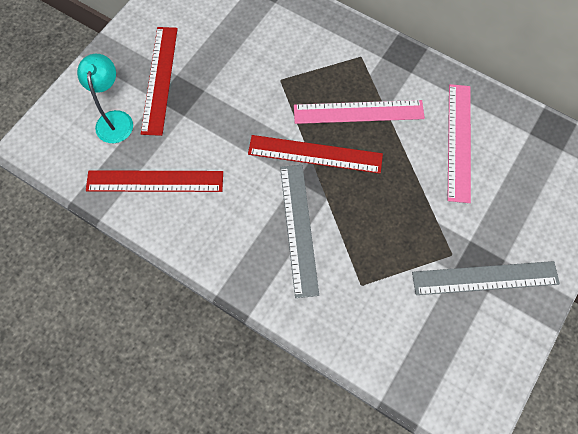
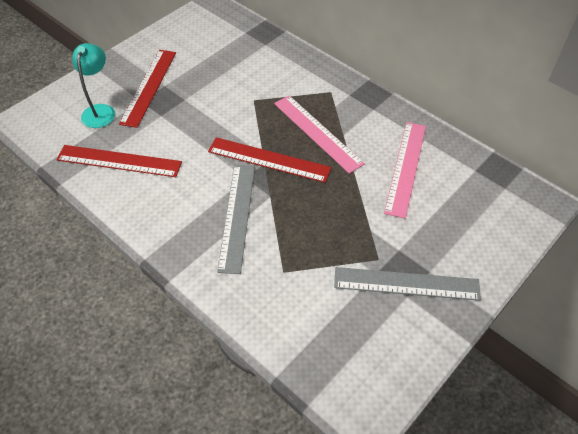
camera: 10 degrees right, 15 degrees down
pink ruler [294,100,425,124] -> pink ruler turned 45 degrees clockwise [274,95,365,174]

